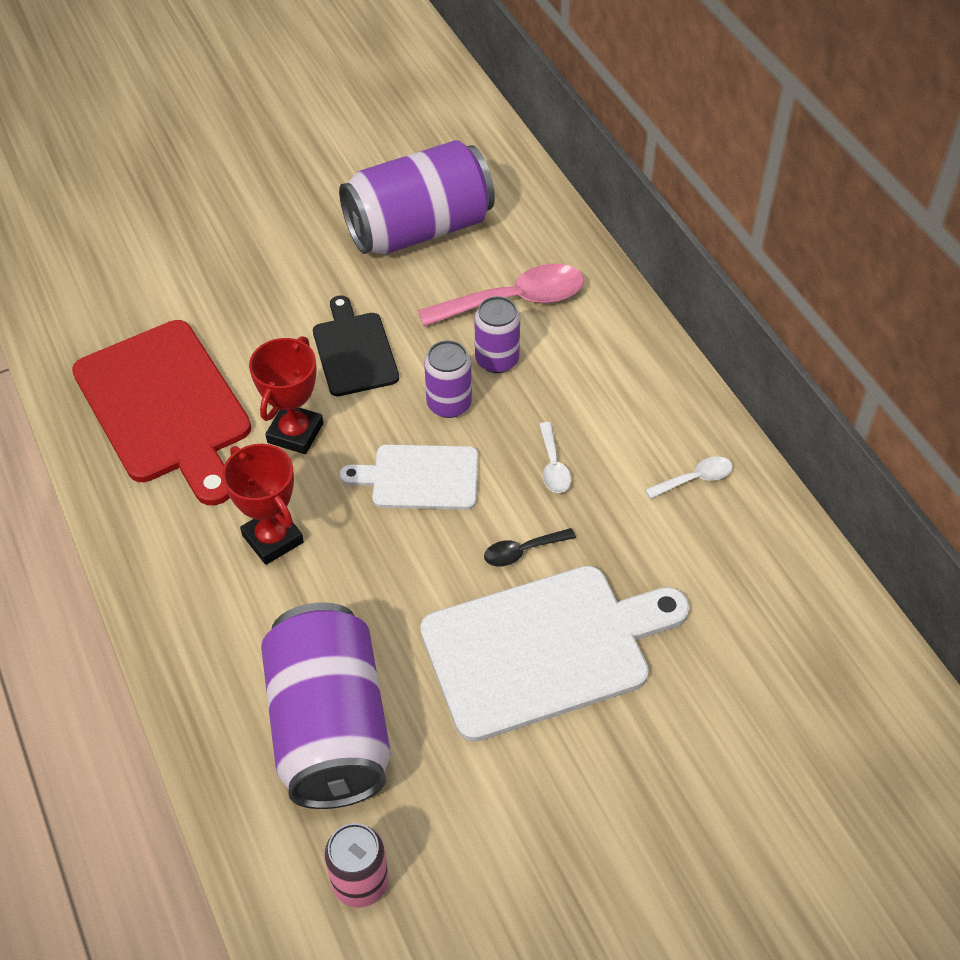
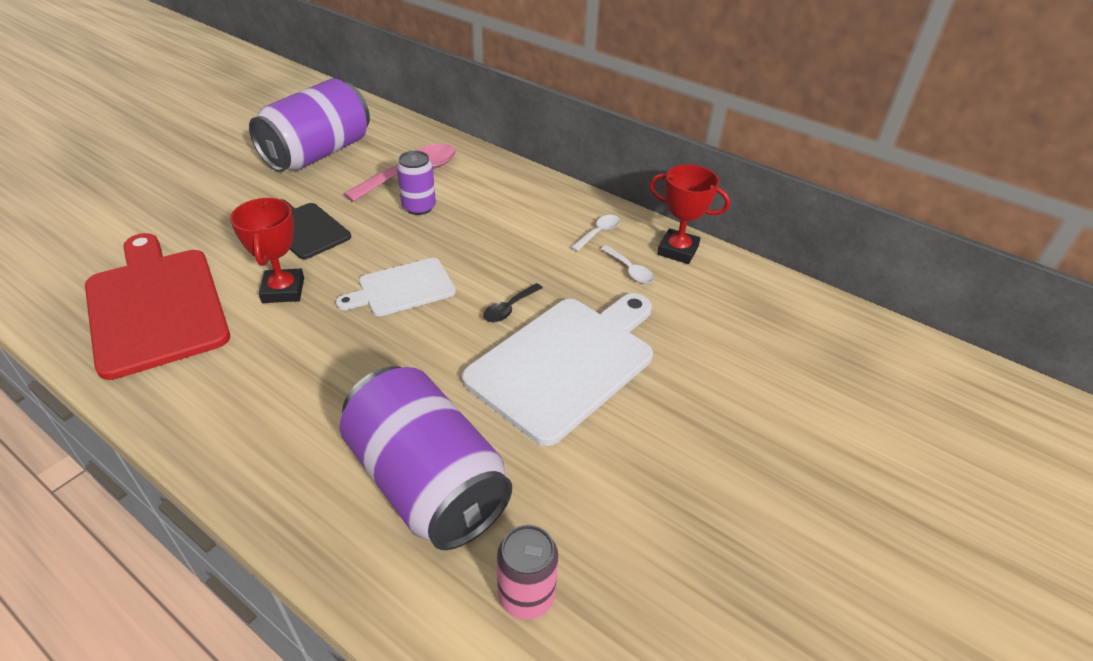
camera: 30 degrees left, 10 degrees down
red cutting board [72,320,251,505] -> red cutting board turned 150 degrees counterclockwise [85,233,230,380]
red trophy [222,444,304,565] -> red trophy moved to [650,164,730,264]
purple can [424,340,472,418] -> none
white spoon [539,422,571,493] -> white spoon moved to [601,245,654,284]

